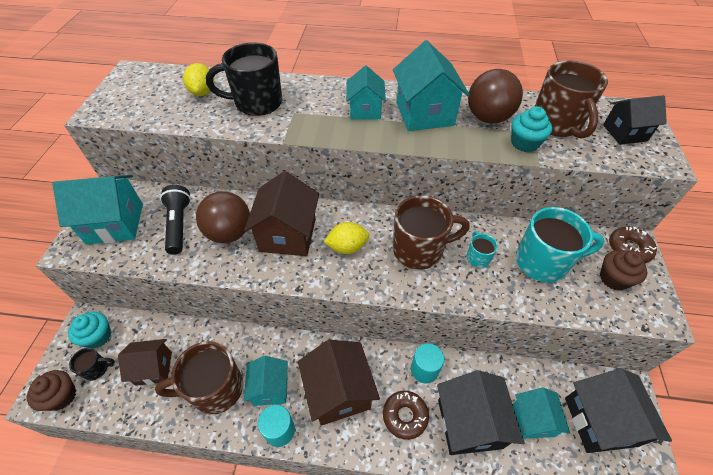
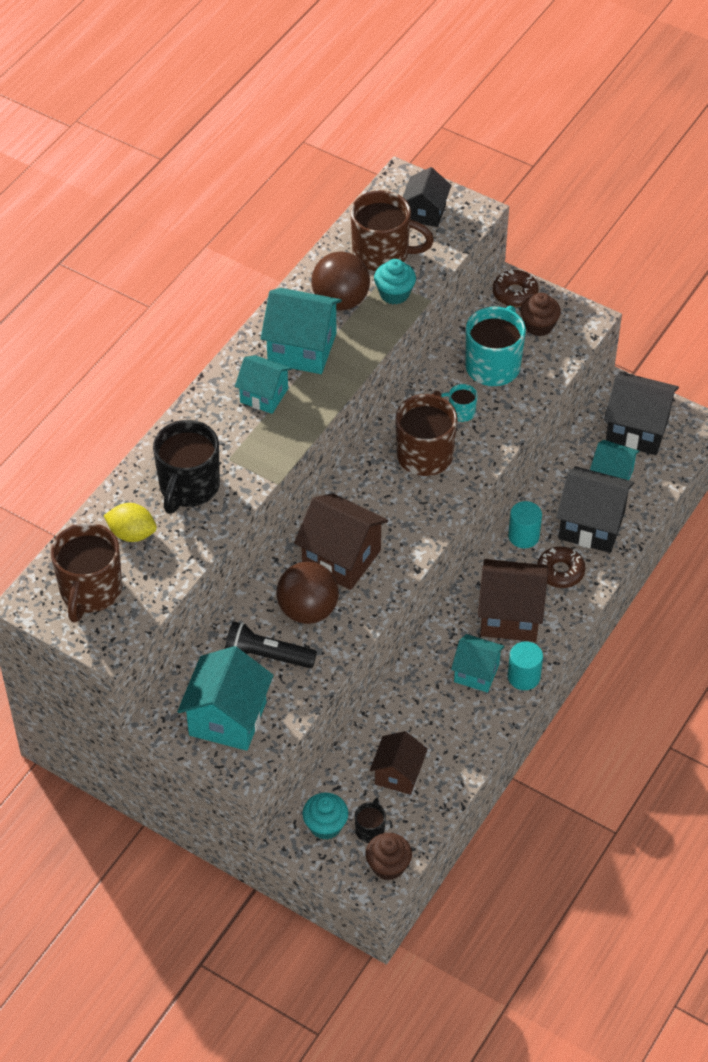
camera: 65 degrees left, 0 degrees up
brown mug [155,341,243,415] -> brown mug moved to [51,523,122,623]
yellow lemon [324,222,369,254] -> none

